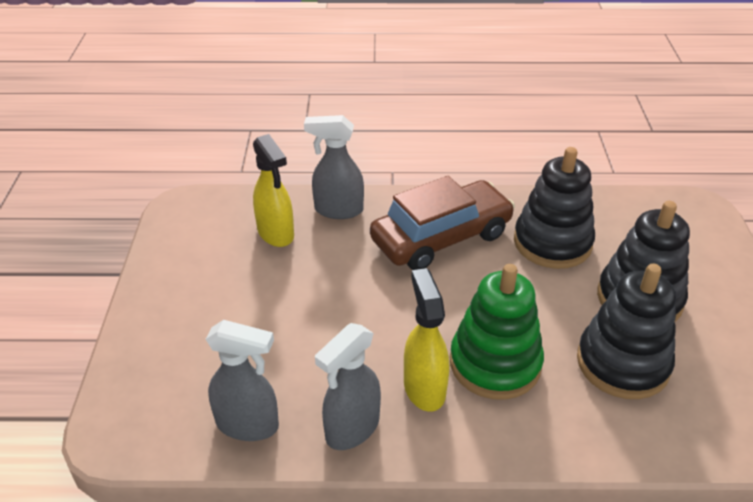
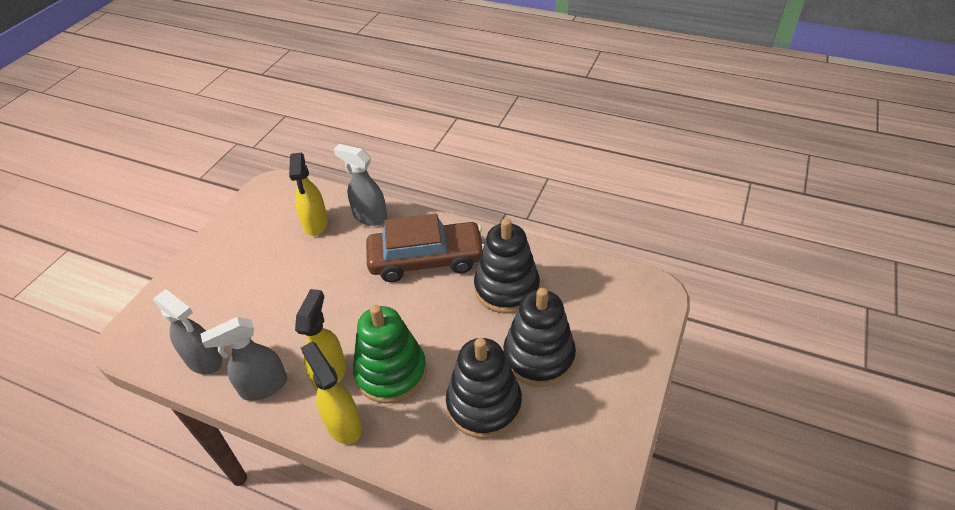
camera: 25 degrees right, 5 degrees up
none -> yellow spray bottle [301,342,362,444]

